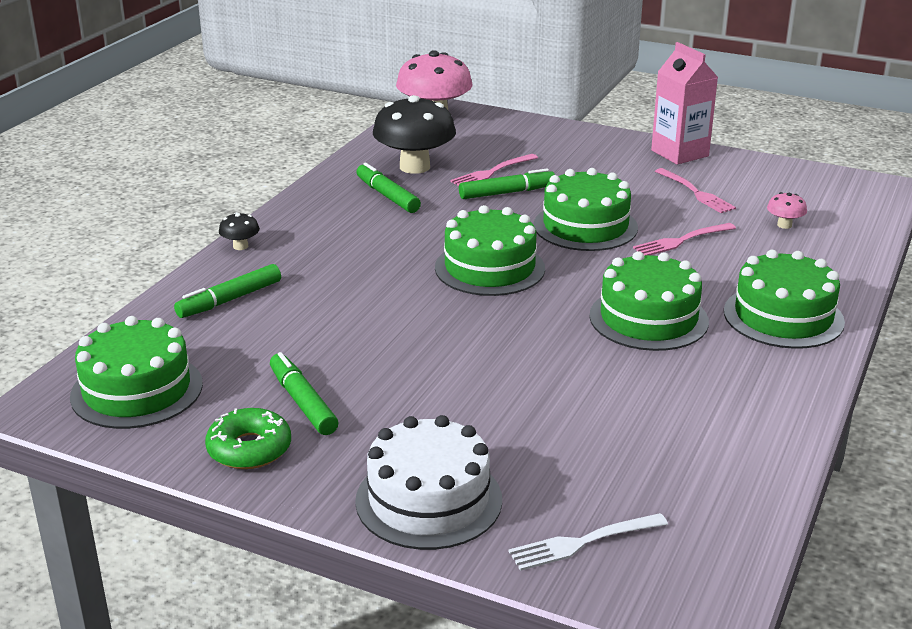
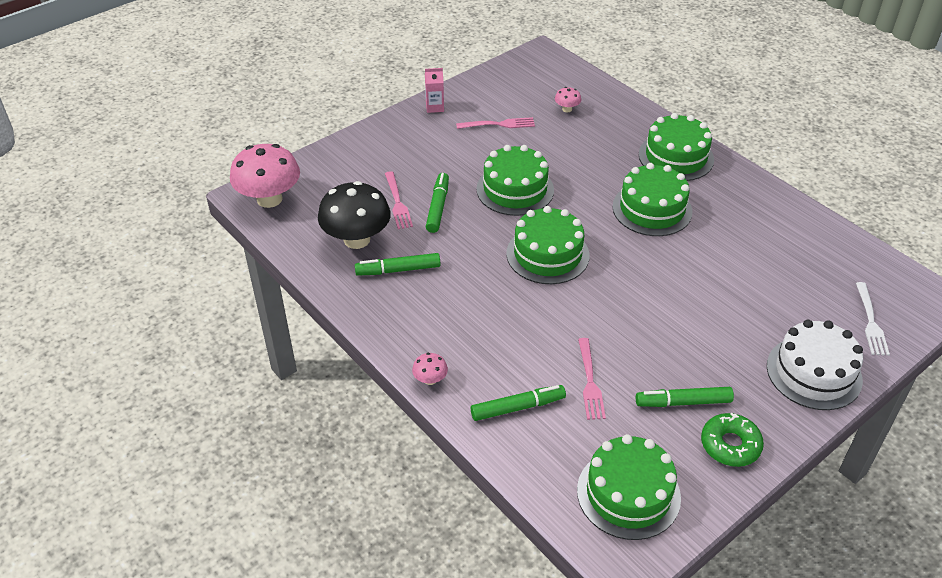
camera: 65 degrees left, 15 degrees up
green marker [174,264,281,318] -> green marker turned 90 degrees counterclockwise [471,385,566,421]
black mushroom [219,212,260,250] -> pink mushroom [412,353,448,385]
pink fork [633,223,736,255] -> pink fork moved to [578,338,606,420]
pink carton [651,42,718,165] -> pink carton [425,68,444,113], size x0.55

